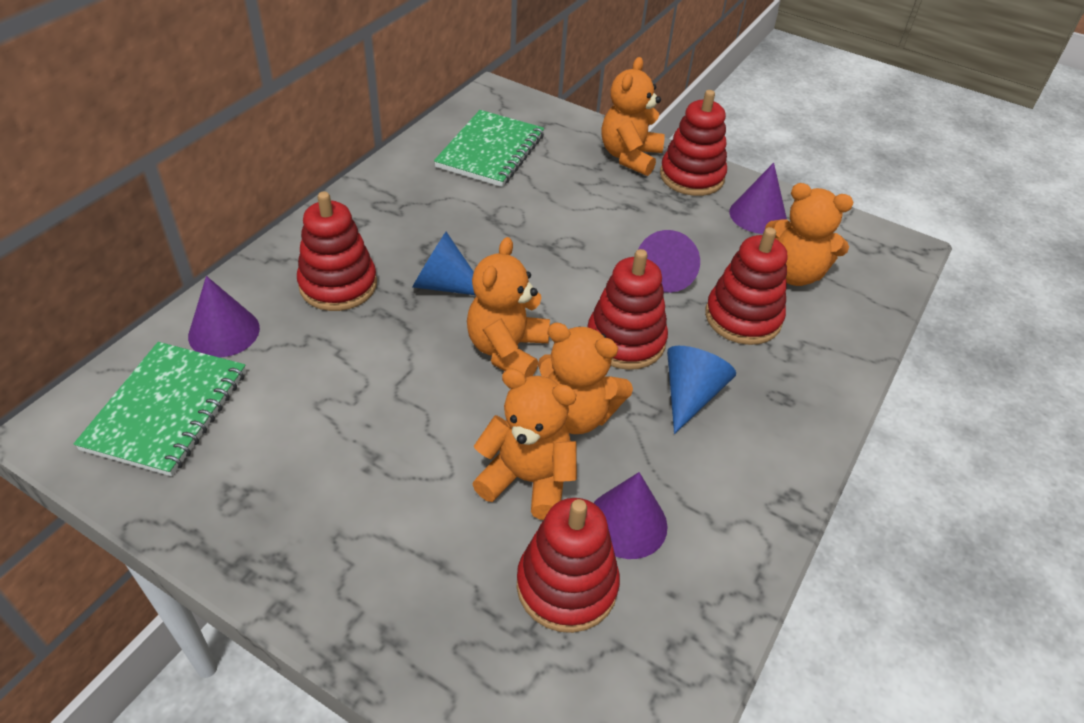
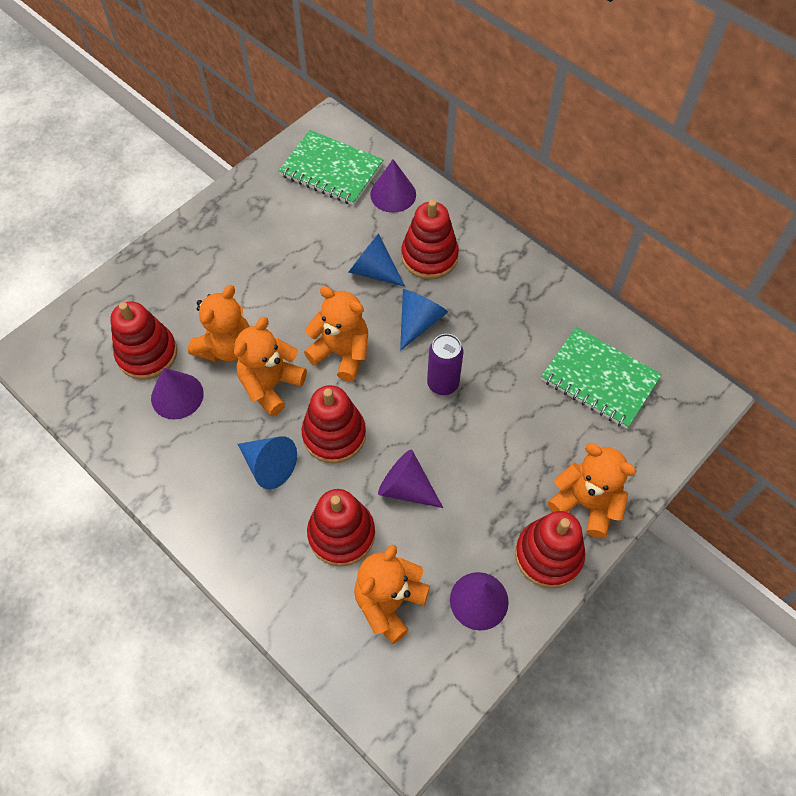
camera: 105 degrees right, 15 degrees up
none -> blue cone [349,233,405,287]
none -> purple can [427,334,463,395]

